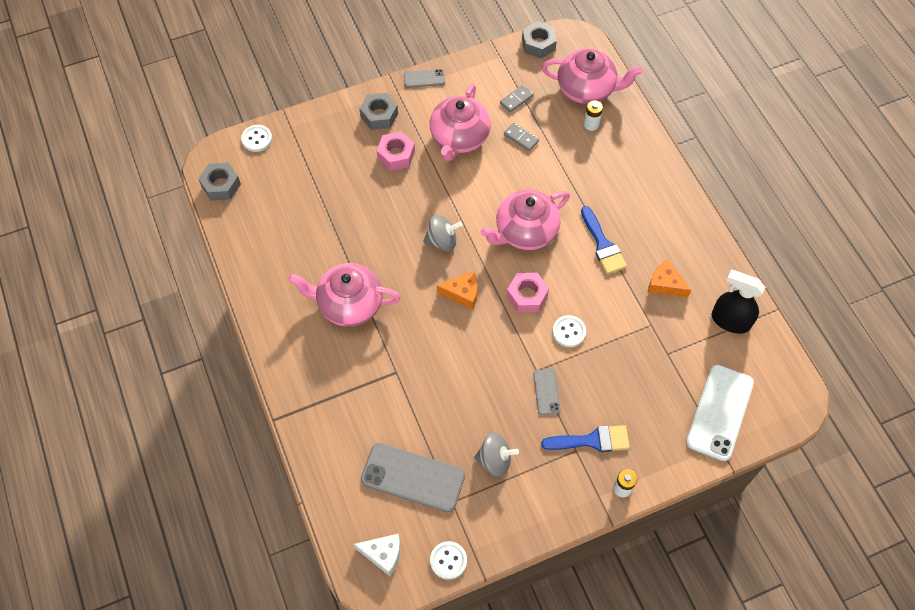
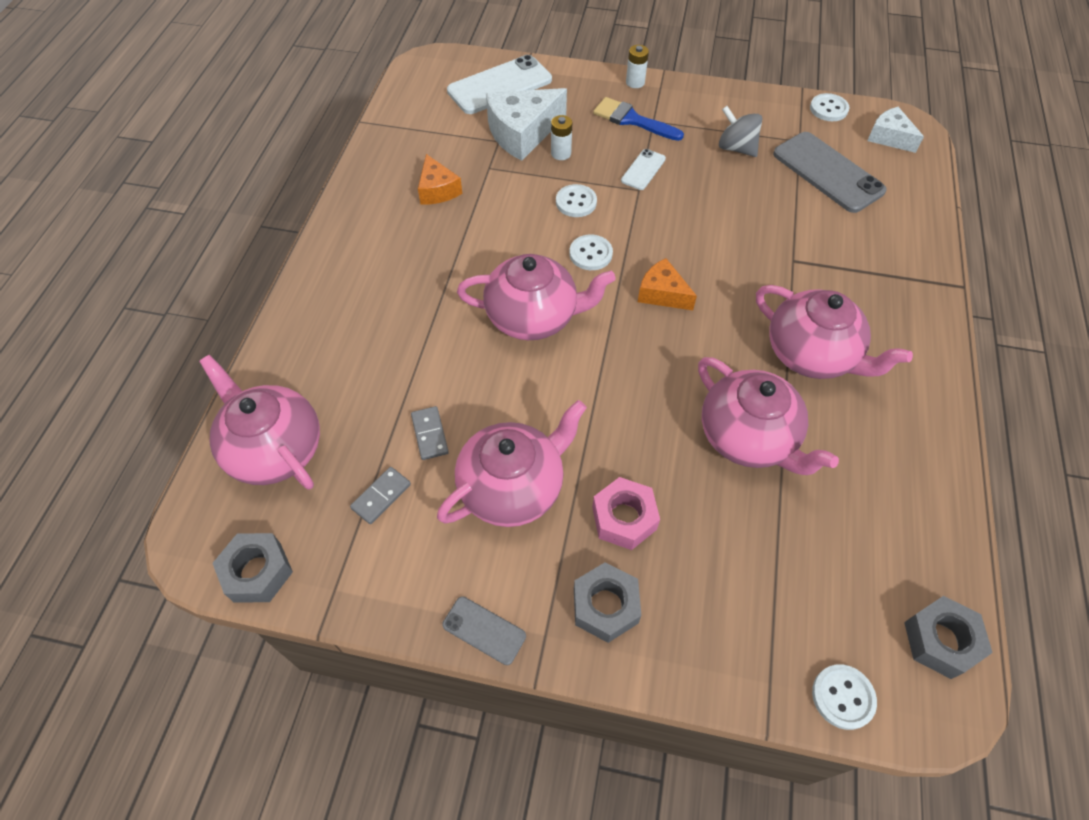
camera: 145 degrees left, 5 degrees down
grey spinning top [423,215,462,251] -> none
grey domino [500,85,534,112] -> grey domino turned 45 degrees counterclockwise [350,467,411,524]
pink nut [507,273,549,312] -> white button [569,234,613,270]
grey phone [533,369,561,415] -> white phone [621,149,666,190]
blue brush [581,206,627,274] -> none
white battery [584,100,603,131] -> white battery moved to [551,115,572,160]
black spray bottle [712,270,765,334] -> none
none -> white cheese [486,88,567,161]
none -> pink teapot [698,357,839,475]

